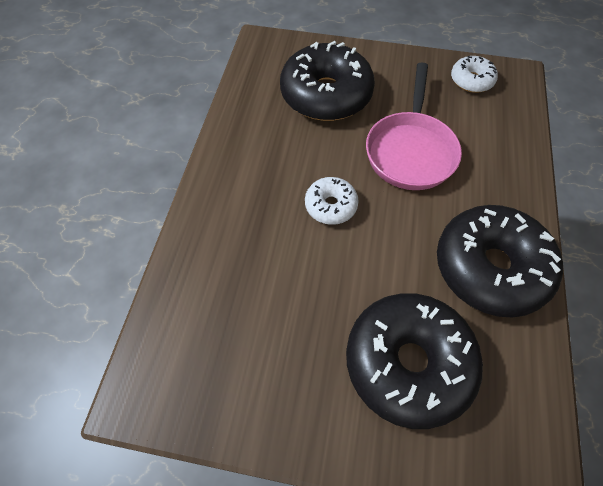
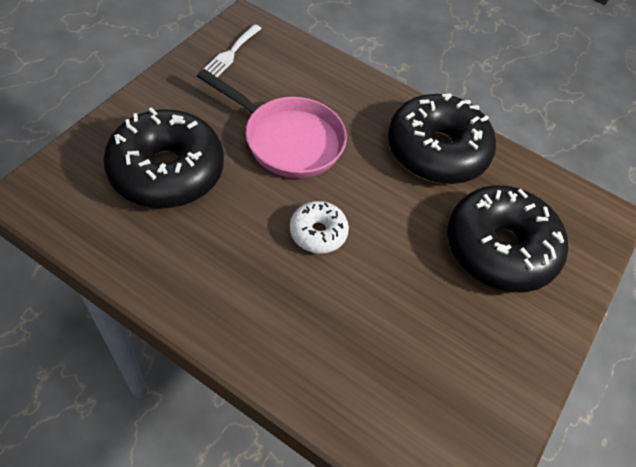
camera: 75 degrees left, 5 degrees down
white donut [451,56,498,93] -> white fork [204,24,262,77]

